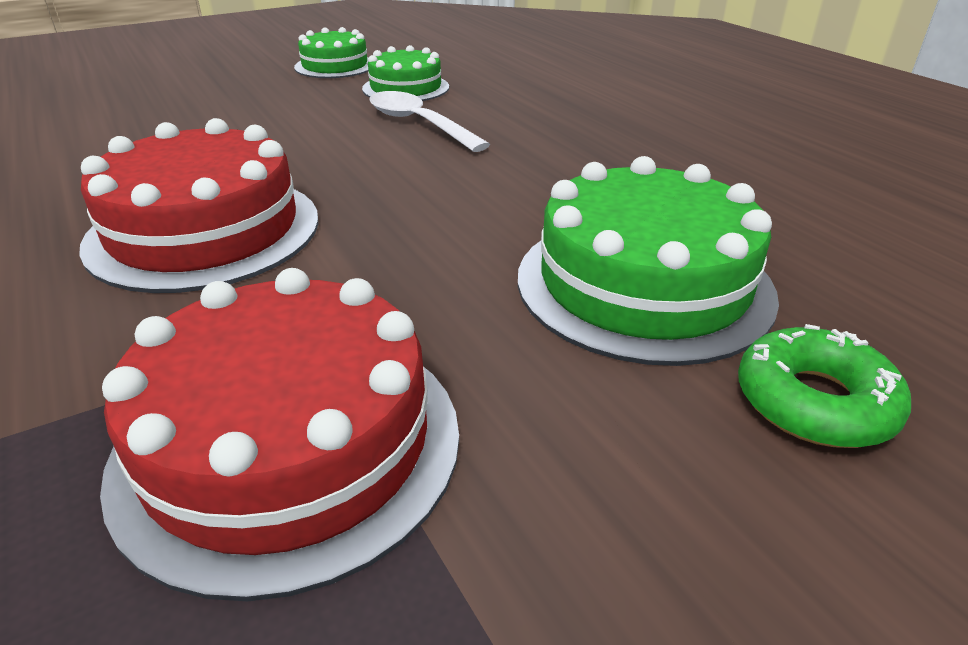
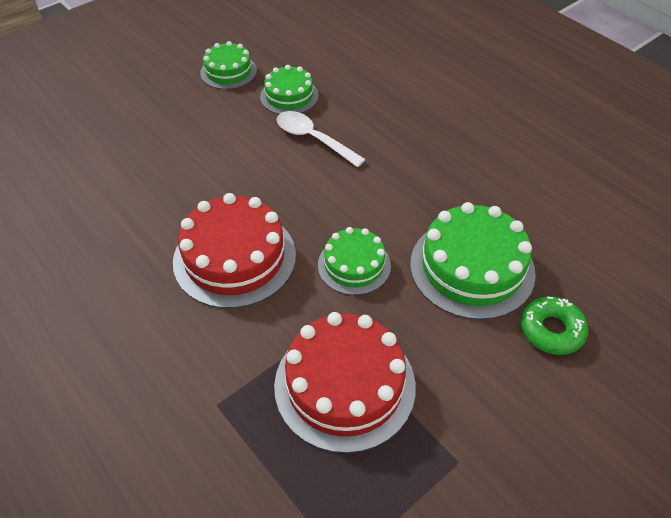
camera: 10 degrees left, 15 degrees up
none -> green cake [318,227,391,295]

